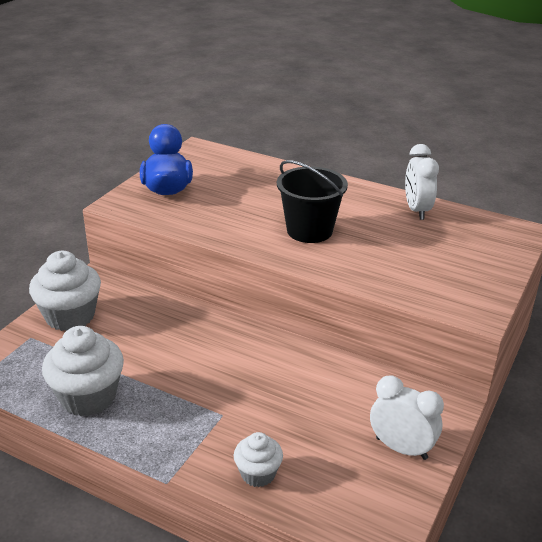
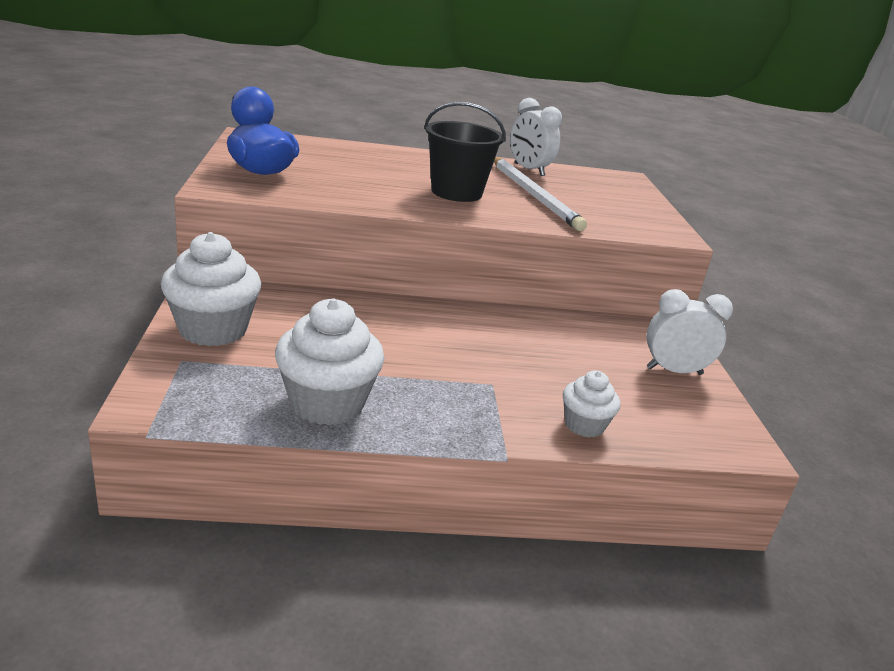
camera: 35 degrees left, 5 degrees down
none -> white pencil [494,157,587,231]

